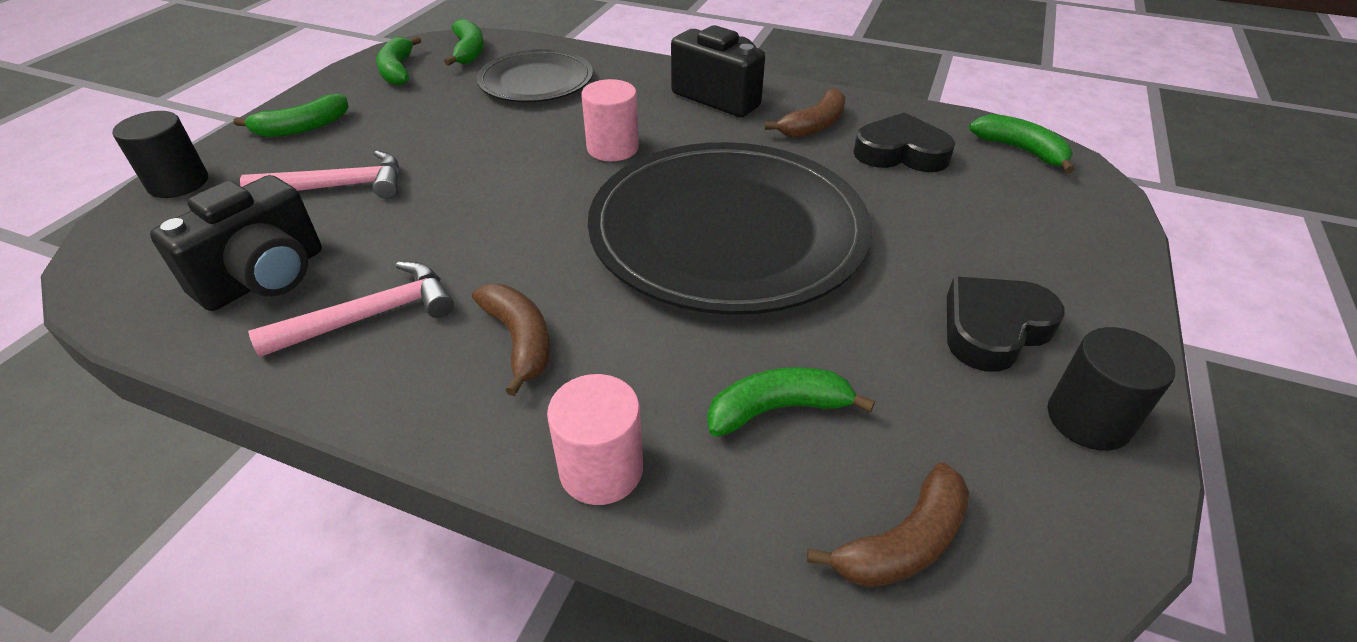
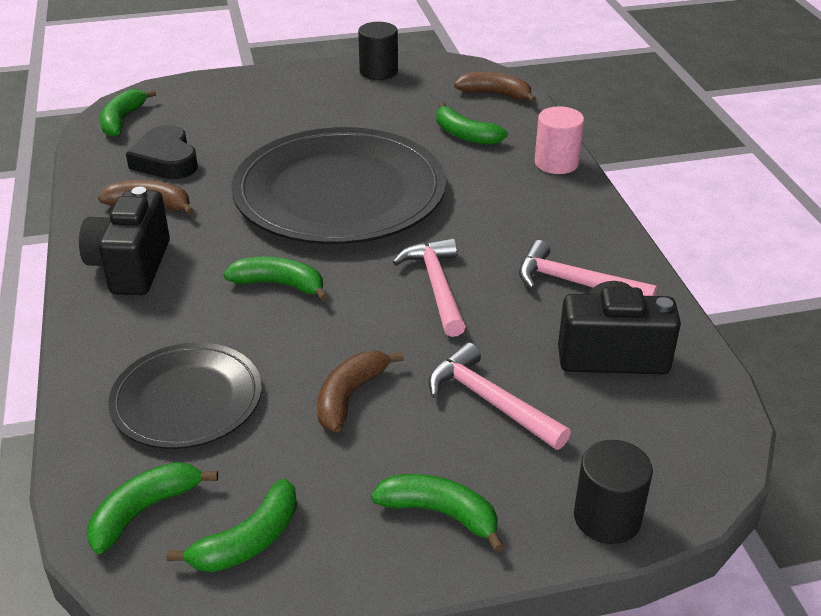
camera: 125 degrees left, 5 degrees down
brown banana [472,284,550,396] -> brown banana moved to [317,351,404,432]
pink cylinder [581,79,639,161] -> green banana [223,257,328,301]
black heart [947,277,1065,372] -> none
none -> pink hammer [393,238,466,337]

